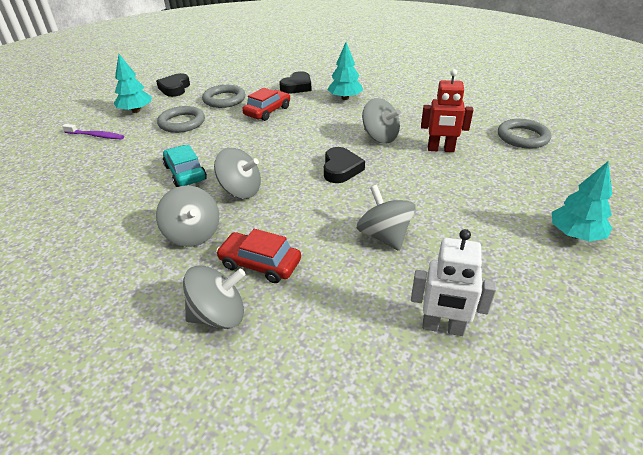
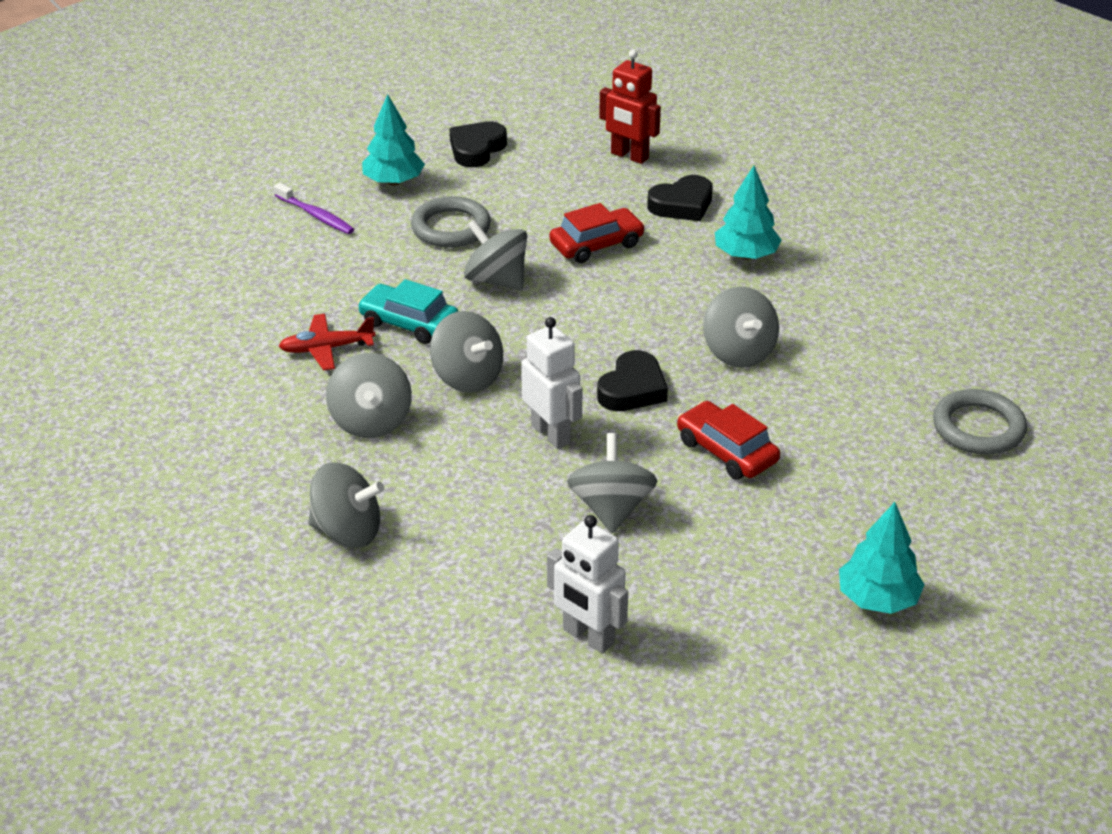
camera: 25 degrees right, 0 degrees up
turquoise car [163,145,207,187] -> turquoise car turned 60 degrees counterclockwise [358,279,459,344]
grey ring [202,85,246,108] -> none
red car [216,229,301,283] -> red car moved to [677,401,780,480]
red robot [421,69,473,152] -> red robot moved to [599,50,661,164]
none -> red plane [279,314,376,370]
none -> grey spinning top [464,219,527,290]
none -> white robot [521,317,583,449]

